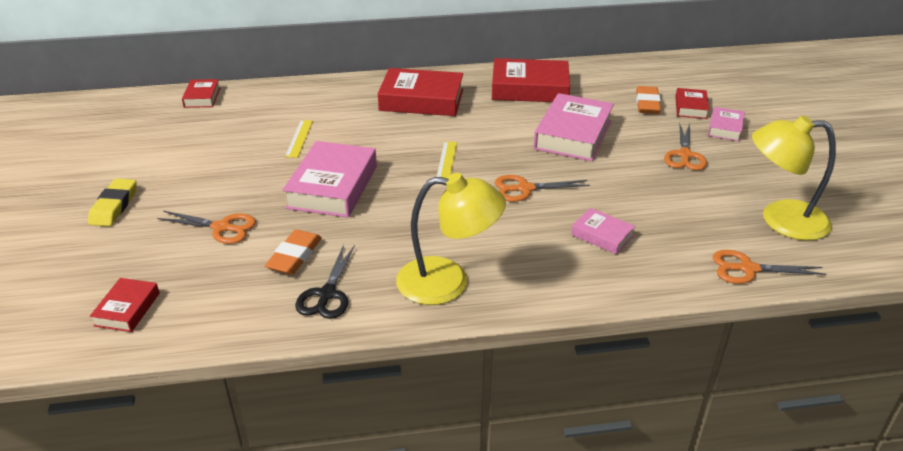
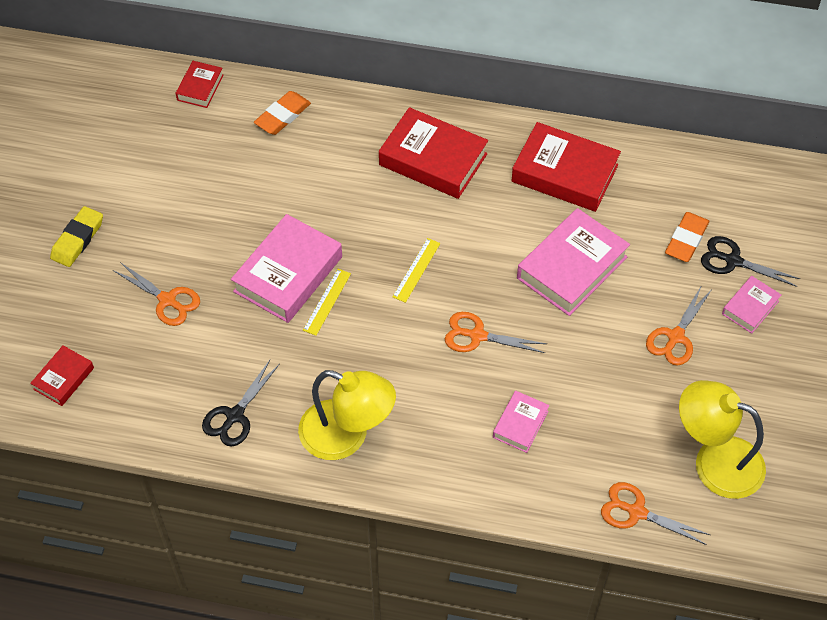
camera: 20 degrees right, 20 degrees up
orange eraser [265,229,322,275] -> orange eraser moved to [254,91,311,135]
yellow ruler [285,120,313,158] -> yellow ruler moved to [303,269,351,336]
pink book [571,208,635,254] -> pink book turned 60 degrees clockwise [493,391,549,453]
red book [675,88,709,119] -> black scissors [701,236,800,287]

